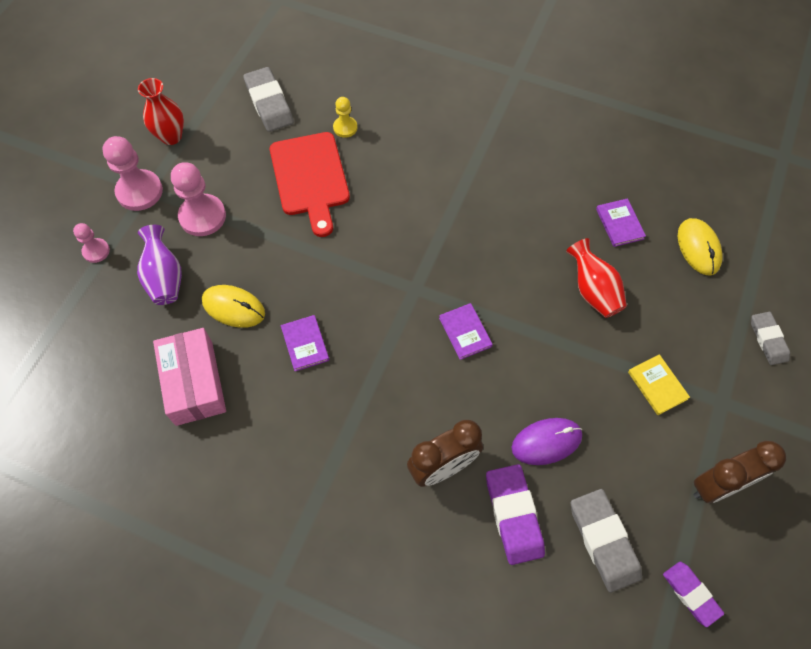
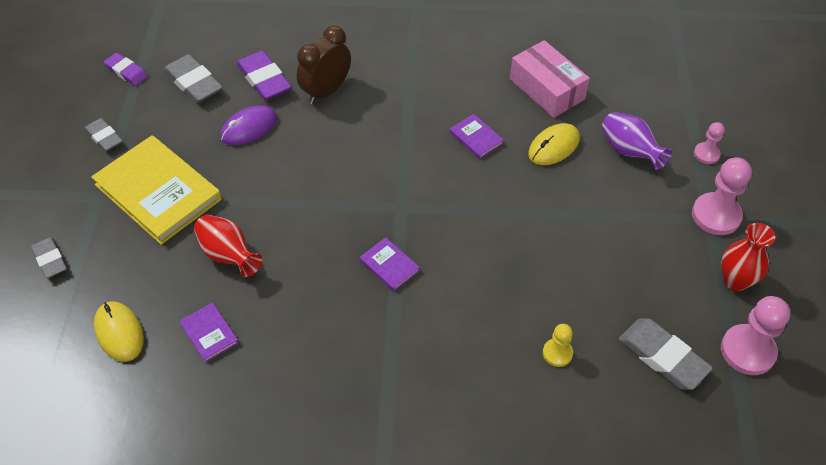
camera: 160 degrees right, 10 degrees down
pink pawn [171,162,226,236] -> pink pawn moved to [721,296,790,375]
yellow mouse [202,285,265,328] -> yellow mouse turned 45 degrees counterclockwise [528,123,580,165]
red cutting board [270,132,350,237] -> none
purple book [439,303,493,360] -> purple book moved to [360,237,420,291]
yellow book [628,354,690,415] -> yellow book [91,135,222,245], size x2.26
brown clock [694,441,786,503] -> grey eraser [84,118,122,152]

